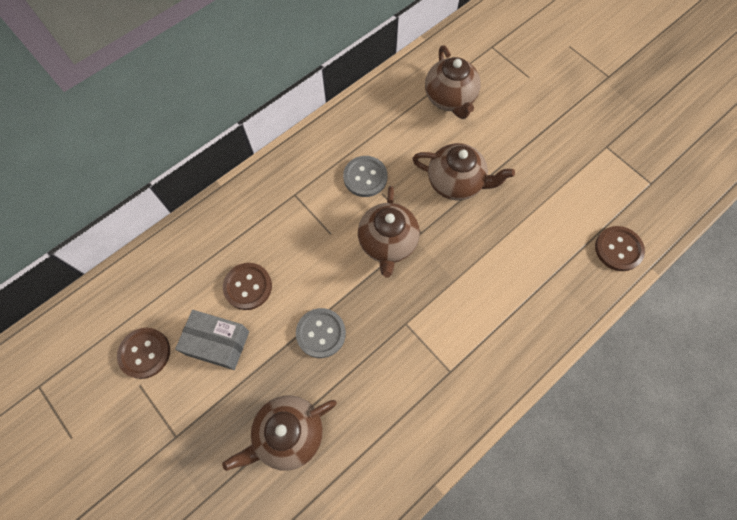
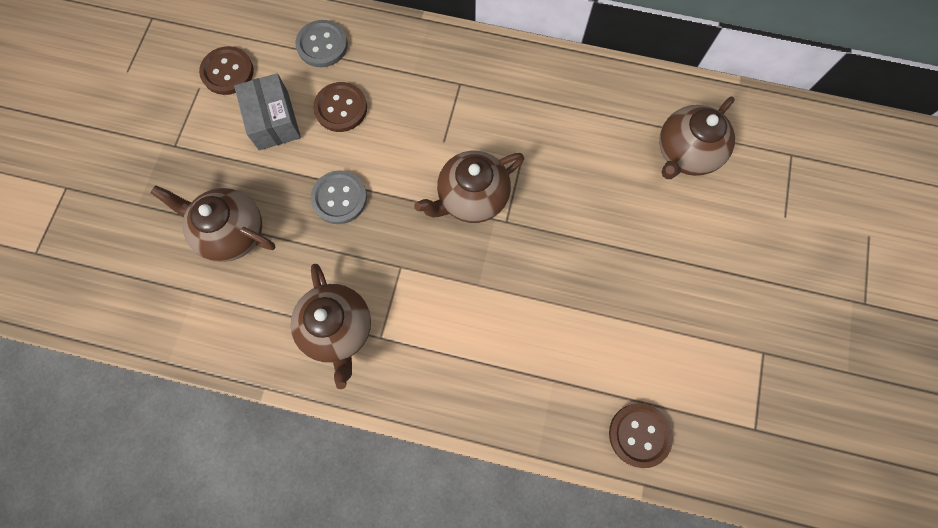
camera: 55 degrees right, 5 degrees up
grey button [343,156,388,197] -> grey button moved to [295,20,348,67]
brown teapot [412,143,515,200] -> brown teapot moved to [291,264,371,389]

